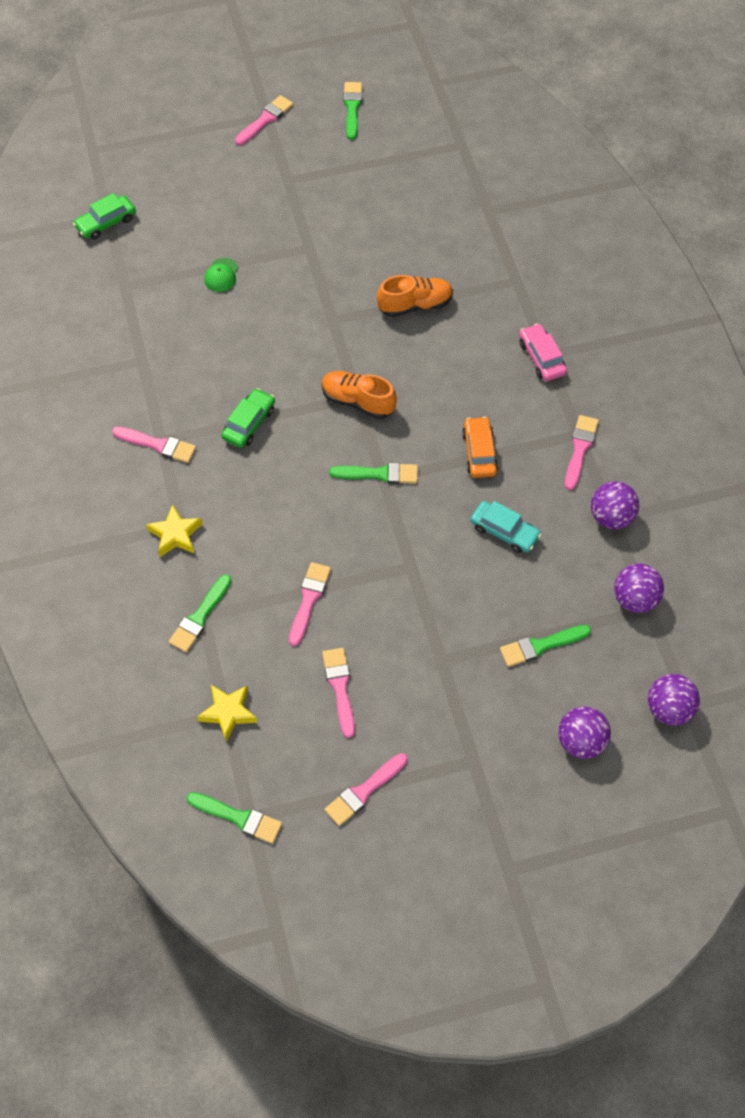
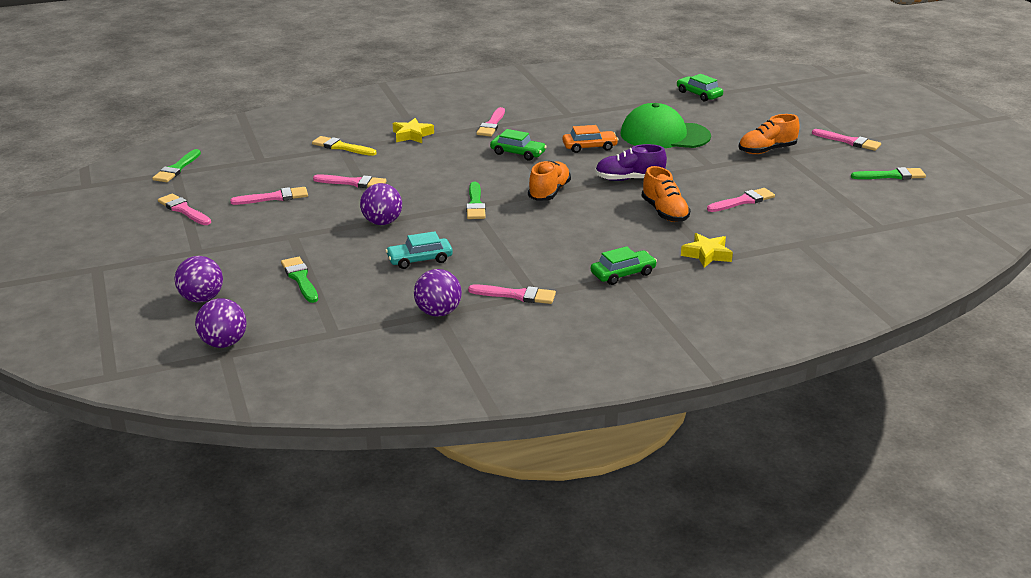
camera: 85 degrees right, 30 degrees down
green brush [168,574,231,652] -> yellow brush [312,136,377,156]
yellow star [197,685,257,742] -> yellow star moved to [681,233,733,268]
green cap [204,258,238,292] -> green cap [621,103,711,148], size x2.49
orange car [462,417,498,478] -> orange car moved to [562,125,619,153]
turquoise car [470,501,542,553] -> turquoise car turned 45 degrees clockwise [386,231,453,269]
pink car [519,323,567,381] -> green car [591,246,657,285]
purple ball [614,563,664,613] -> purple ball moved to [360,183,402,225]
none -> purple shoe [595,144,667,181]
none -> pink brush [707,188,775,212]
none -> orange shoe [739,114,800,154]

